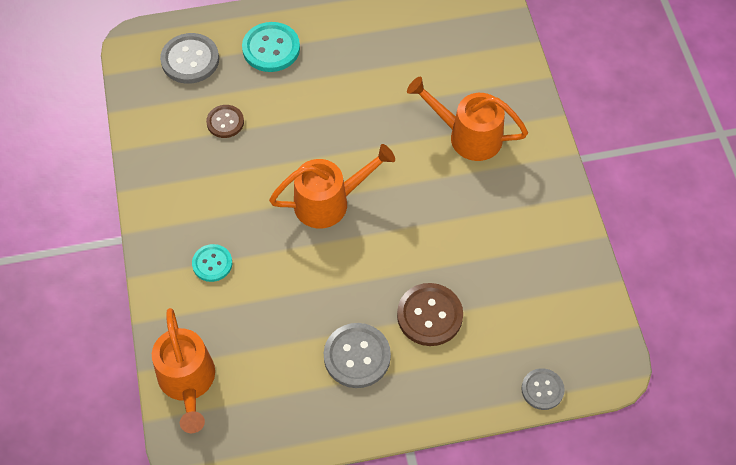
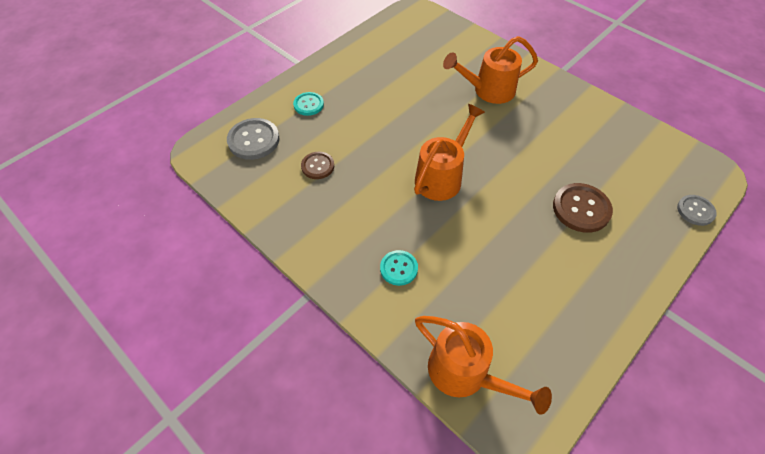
camera: 35 degrees left, 5 degrees down
turquoise button [242,22,300,72] -> turquoise button [293,92,324,116], size x0.62
grey button [324,323,391,388] -> none

